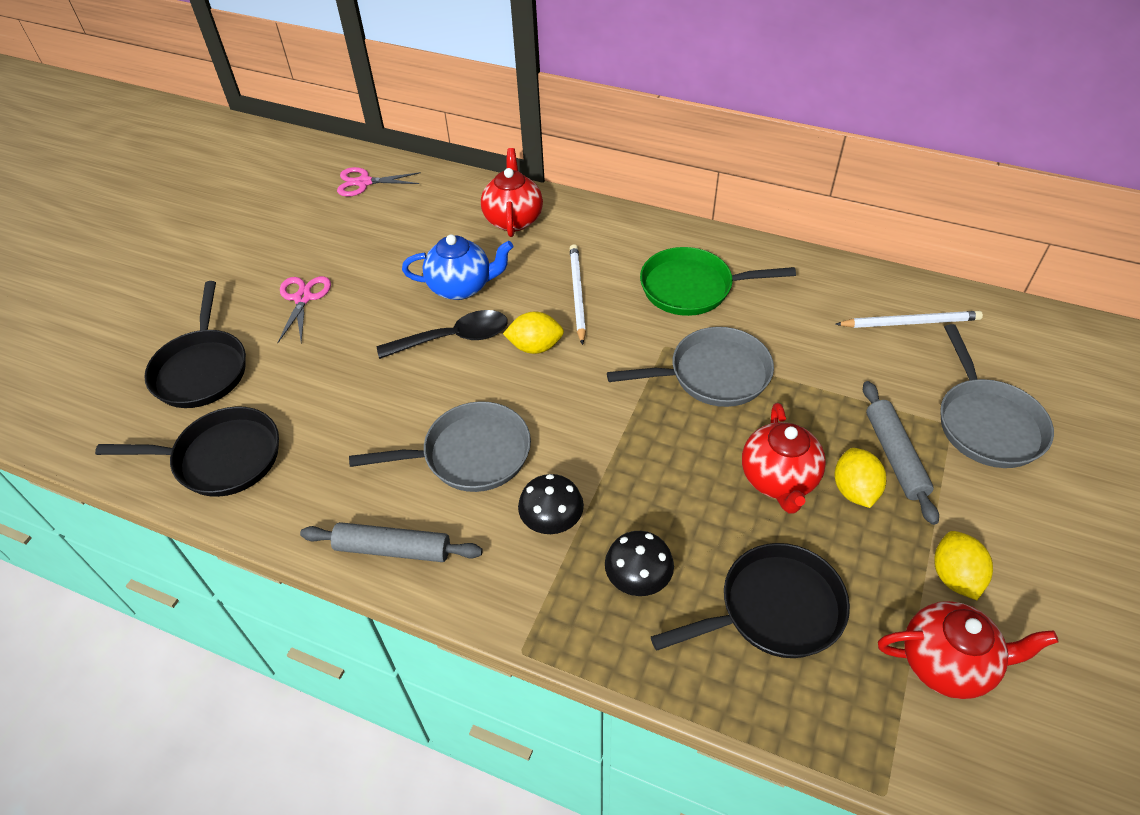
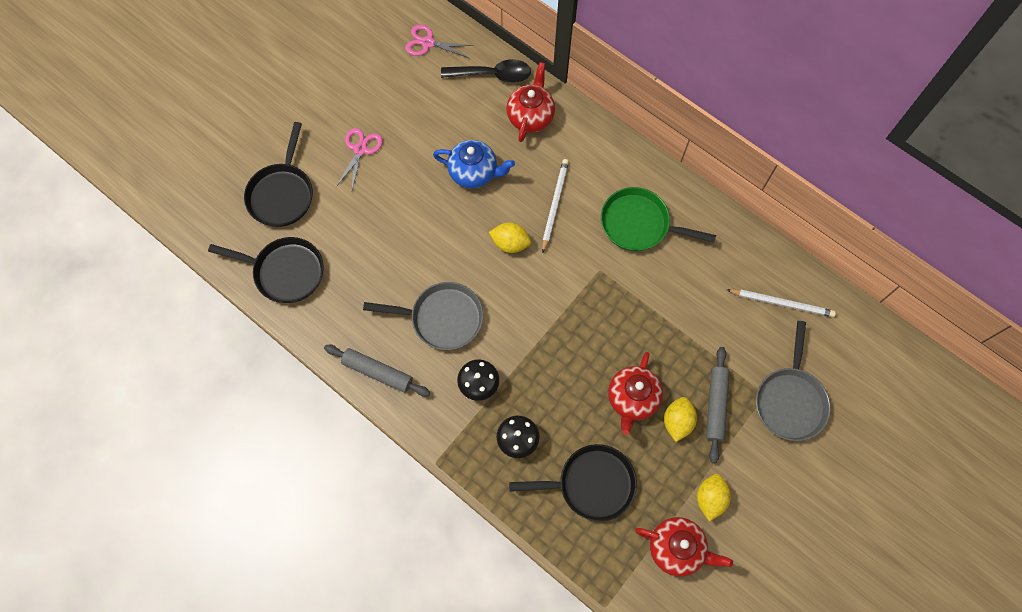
camera: 15 degrees right, 20 degrees up
black spoon [377,310,507,359] -> black spoon moved to [441,59,531,83]
grey pan [607,327,774,407] -> none

